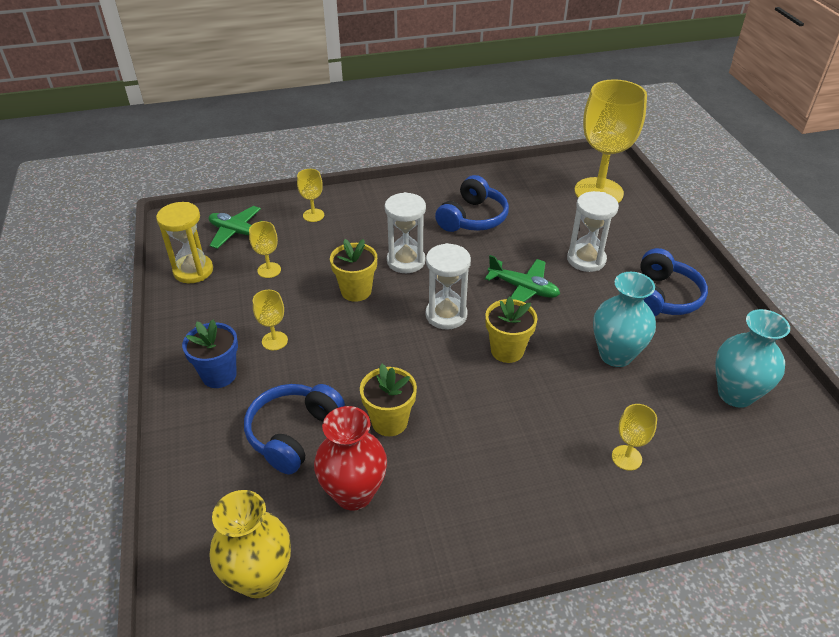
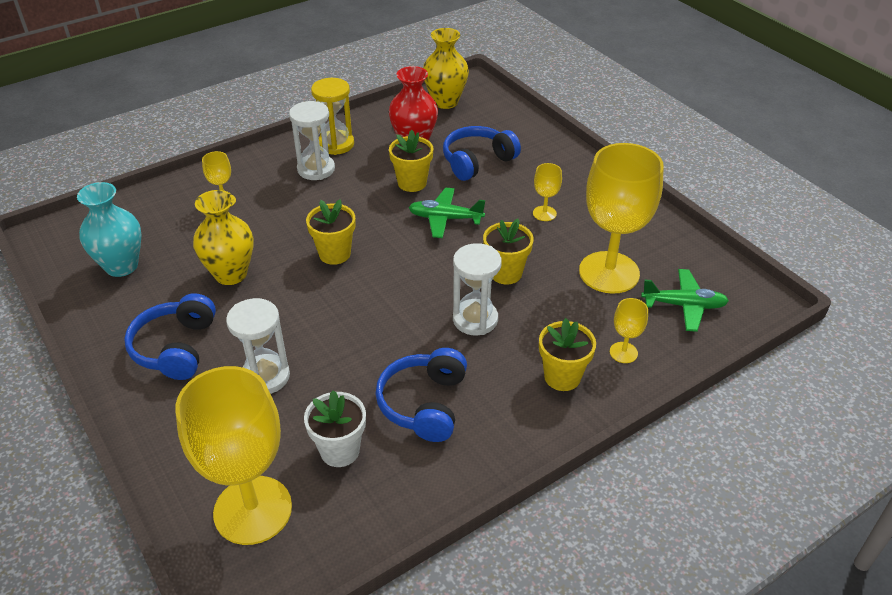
camera: 160 degrees right, 0 degrees up
yellow hourglass [156,202,213,283] -> yellow hourglass moved to [311,78,354,155]
blue flower pot [182,320,238,388] -> none
blue headphones [244,384,345,475] -> blue headphones turned 135 degrees counterclockwise [443,126,521,181]
yellow goblet [249,221,281,278] -> yellow goblet [579,143,664,294], size x2.35
white hourglass [426,243,471,330] -> white hourglass moved to [289,101,335,180]
green plane [485,255,560,302] -> green plane moved to [408,188,485,238]
turquoise vase [593,272,656,367] -> yellow vase [193,190,254,285]
none -> white flower pot [304,390,366,467]
none -> yellow flower pot [539,318,596,391]

